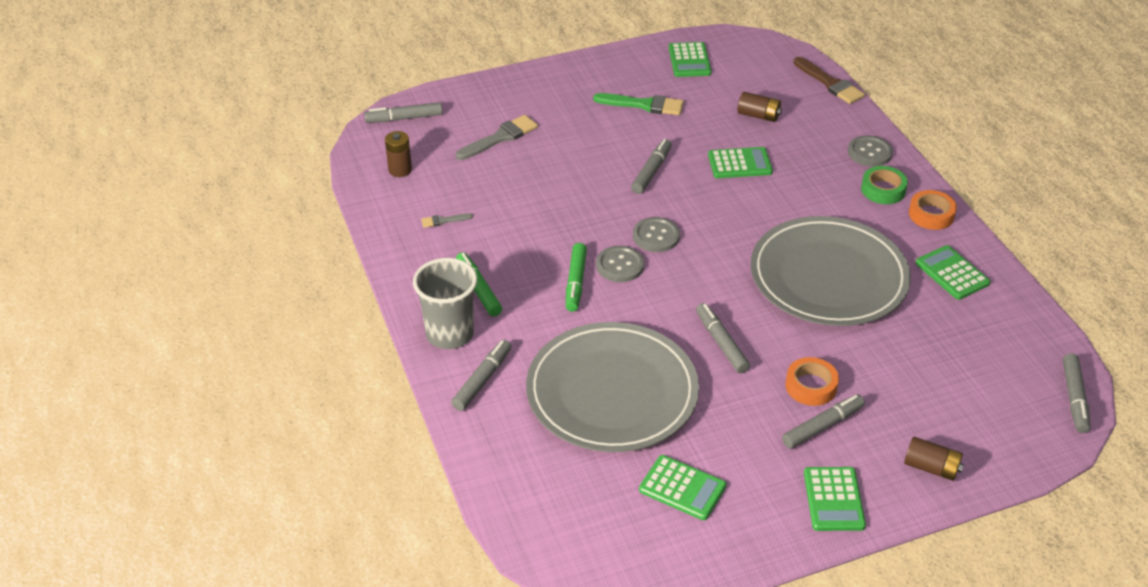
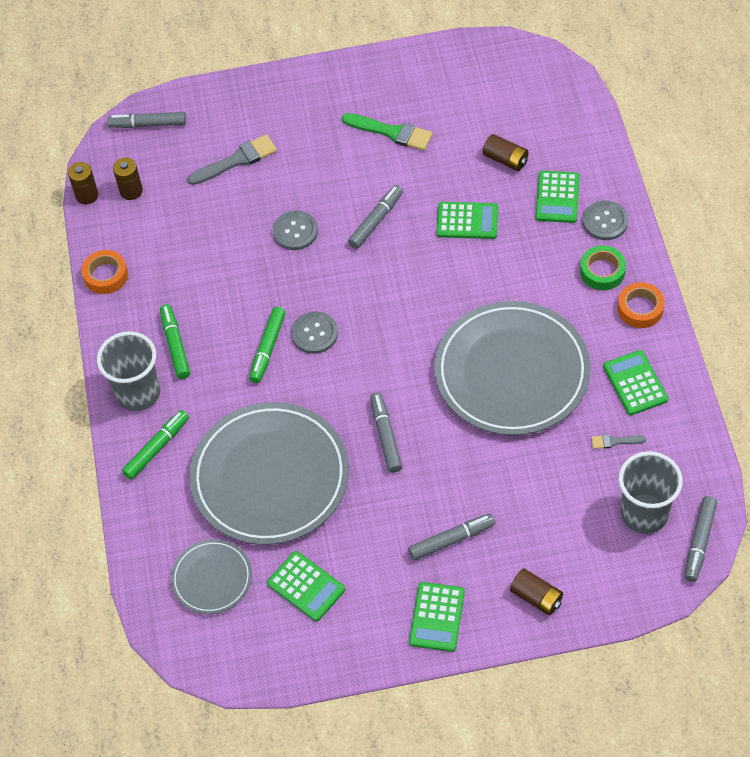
camera: 15 degrees right, 15 degrees up
grey brush [421,213,473,228] -> grey brush moved to [591,435,646,449]
grey marker [451,340,511,411] -> green marker [122,410,189,480]
grey button [633,217,680,252] -> grey button moved to [273,210,318,250]
green calculator [669,42,711,77] -> green calculator moved to [536,171,580,223]
orange tape [786,357,839,406] -> orange tape moved to [82,250,128,294]
brown brush [794,57,865,104] -> none
none -> brown battery [68,162,99,204]
none -> grey plate [171,539,252,614]
none -> grey cup [619,451,683,534]

